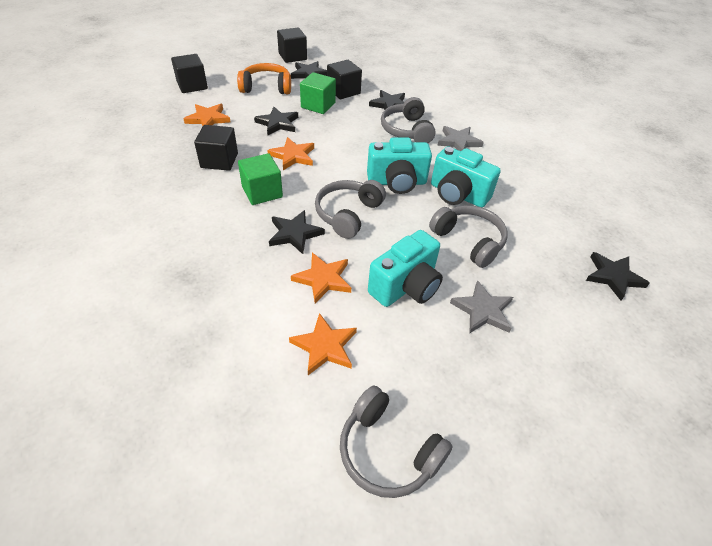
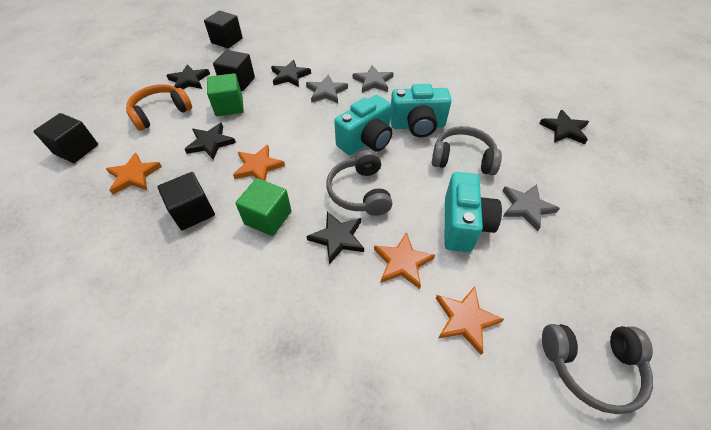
camera: 35 degrees left, 5 degrees up
black cube [277,28,307,63] -> black cube moved to [204,11,243,48]
grey headphones [381,97,436,143] -> grey star [306,75,348,103]

